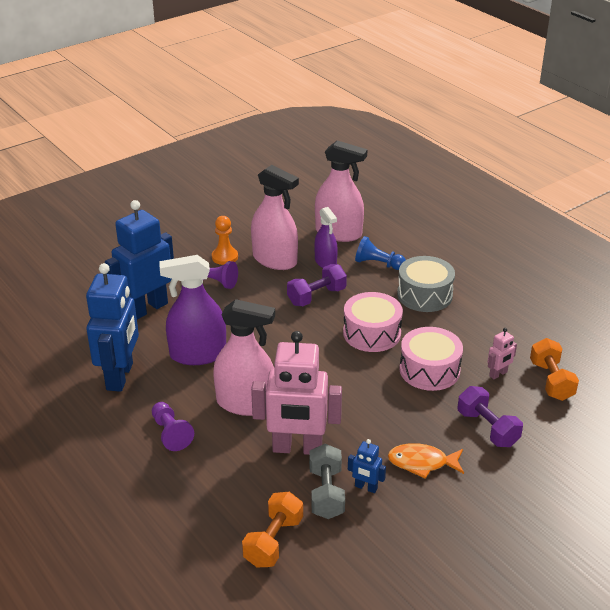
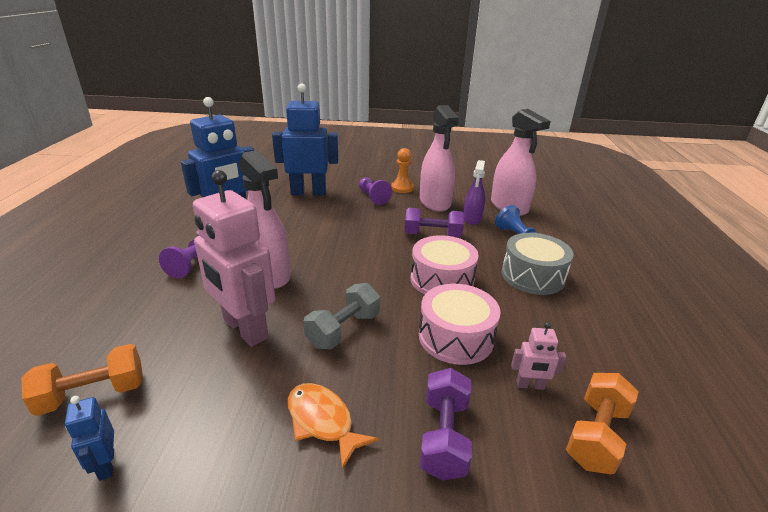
camera: 40 degrees right, 5 degrees down
purple spray bottle [159,255,226,365] -> none
grey dumbbell [309,444,345,519] -> grey dumbbell moved to [304,283,380,349]
blue robot [348,439,386,493] -> blue robot moved to [65,396,114,481]

